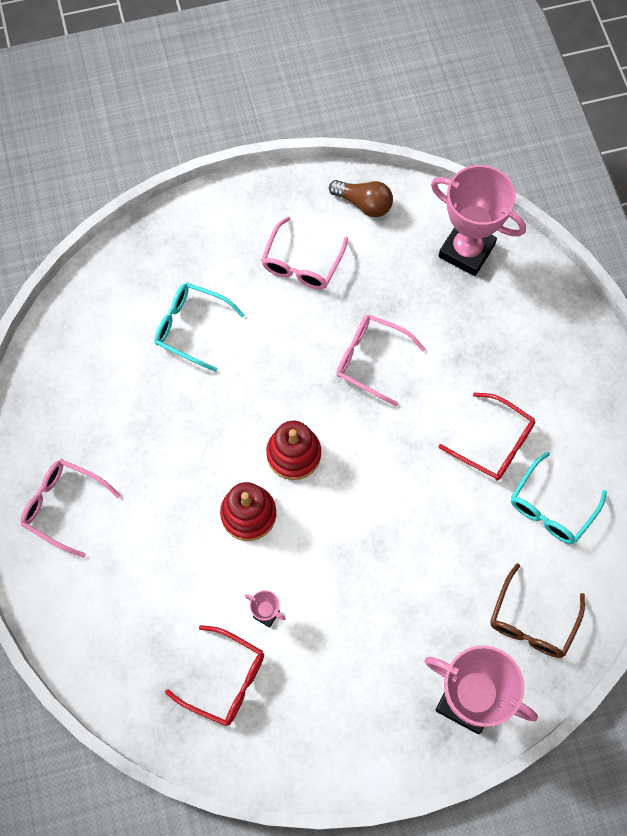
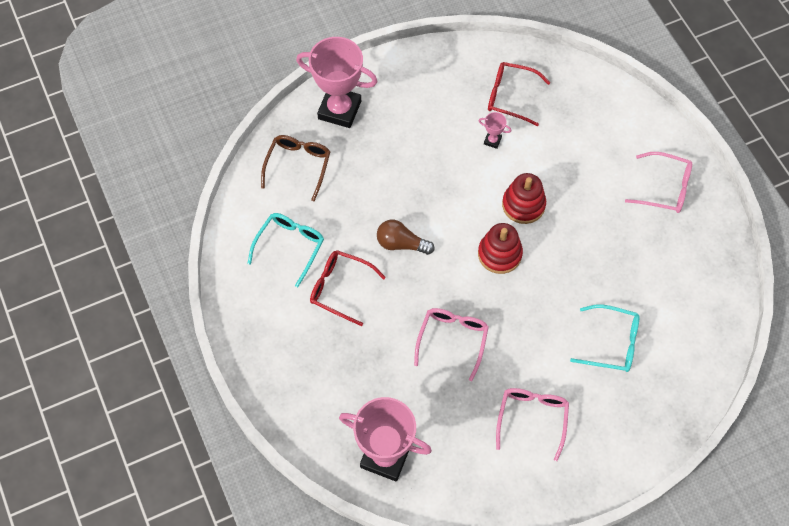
camera: 170 degrees right, 5 degrees down
brown light bulb [329,180,393,217] -> brown light bulb moved to [377,220,435,255]
pink glasses [336,315,426,406] -> pink glasses turned 90 degrees counterclockwise [414,308,489,381]

